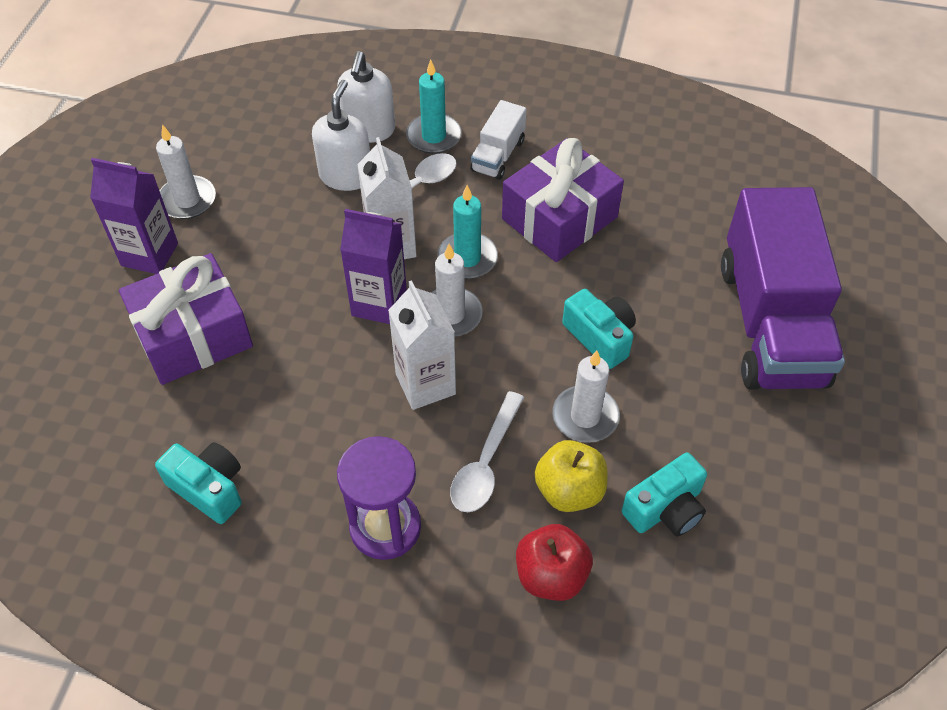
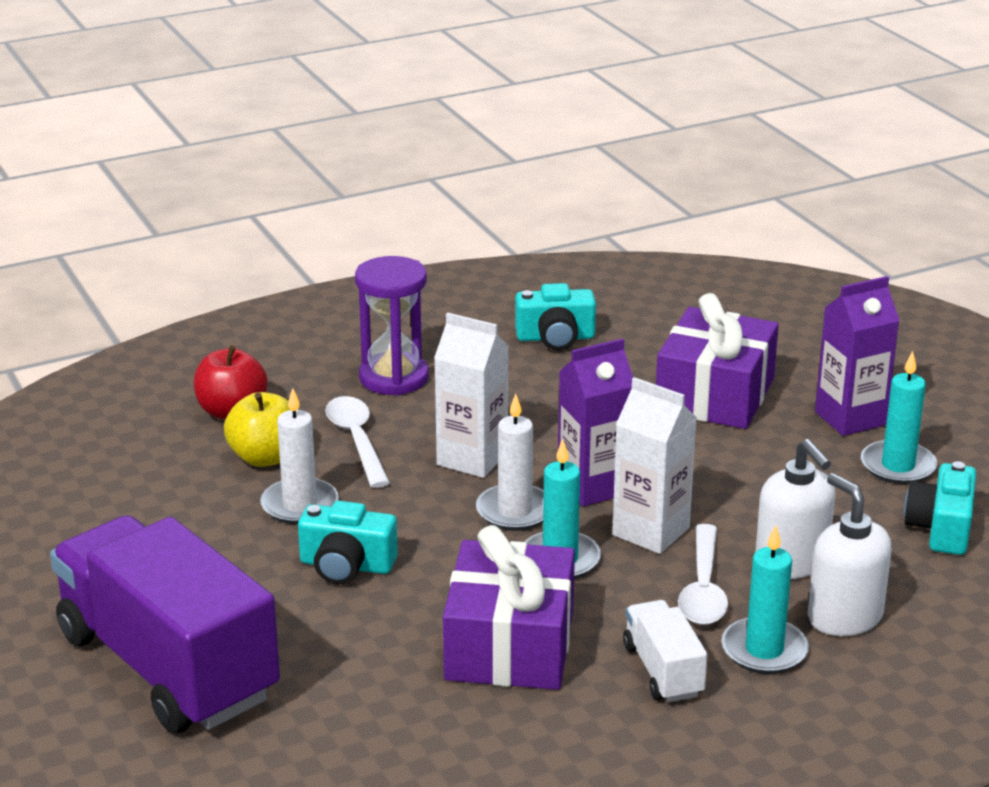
camera: 140 degrees right, 25 degrees down
white candle [156,124,216,219] -> turquoise candle [861,351,937,484]
turquoise camera [622,452,707,536] -> turquoise camera moved to [904,461,976,555]

